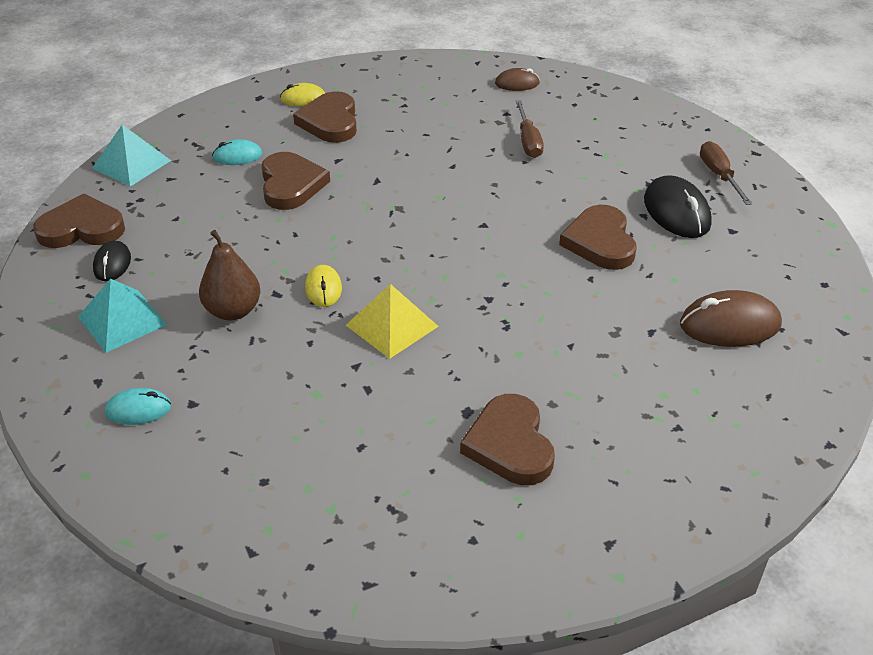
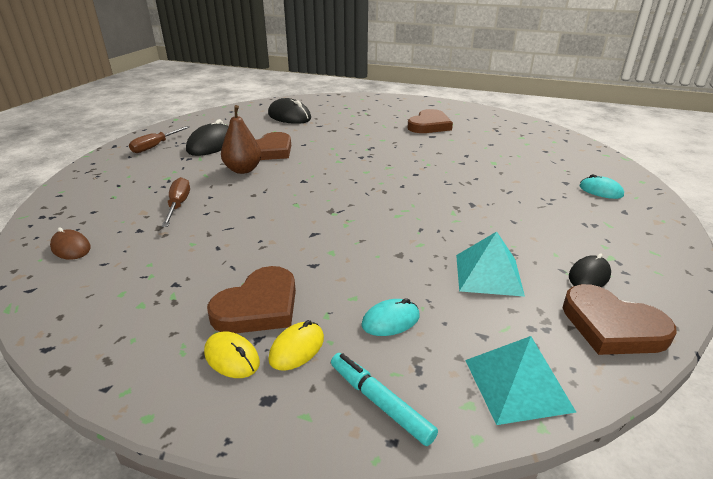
camera: 135 degrees left, 10 degrees down
turquoise pyramid [78,279,167,353] -> turquoise pyramid moved to [456,232,525,297]
brown pear [199,230,260,320] -> brown pear moved to [221,105,261,174]
turquoise mouse [212,139,262,165] -> turquoise mouse turned 60 degrees counterclockwise [361,298,420,336]
brown heart [261,152,330,210] -> none
yellow mouse [305,265,342,307] -> yellow mouse moved to [268,320,324,371]
yellow pyramid [346,284,439,359] -> none
brown screwdriver [516,100,544,158] -> brown screwdriver turned 45 degrees counterclockwise [162,177,190,227]
brown mouse [680,290,782,347] -> black mouse [268,98,311,124]
none -> turquoise marker [331,353,438,446]

